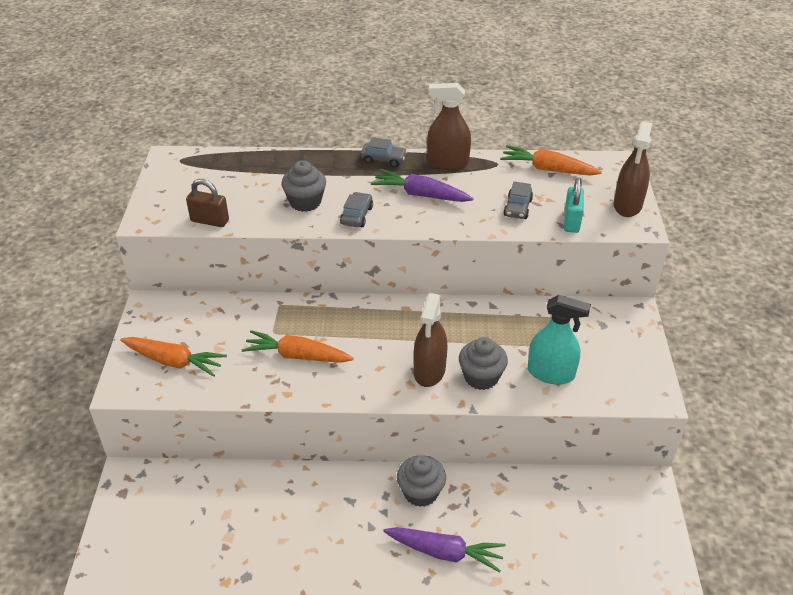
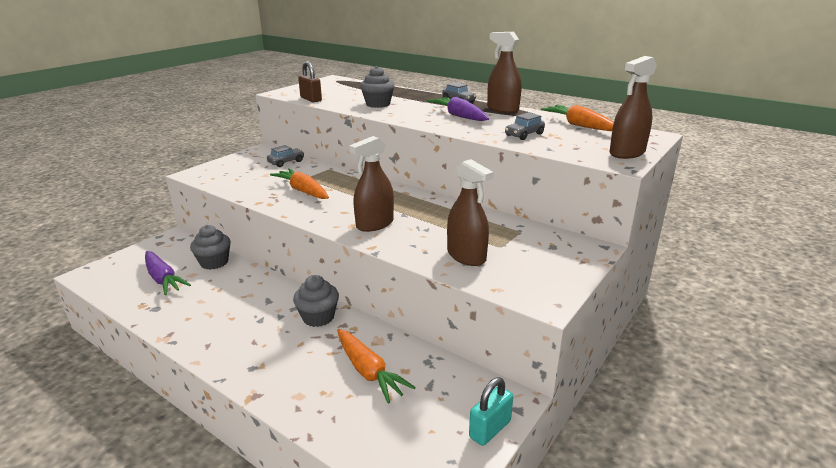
camera: 35 degrees right, 15 degrees down
orange carrot [120,337,227,377] -> orange carrot moved to [337,329,416,403]
grey car [340,192,373,227] -> grey car moved to [267,145,304,167]
purple carrot [383,527,506,573] -> purple carrot moved to [145,251,191,295]
grey cupcake [459,337,508,390] -> grey cupcake moved to [190,225,231,270]
turquoise spray bottle [528,295,591,384] -> brown spray bottle [447,159,494,266]
turquoise padlock [564,178,584,233] -> turquoise padlock moved to [469,377,513,446]

